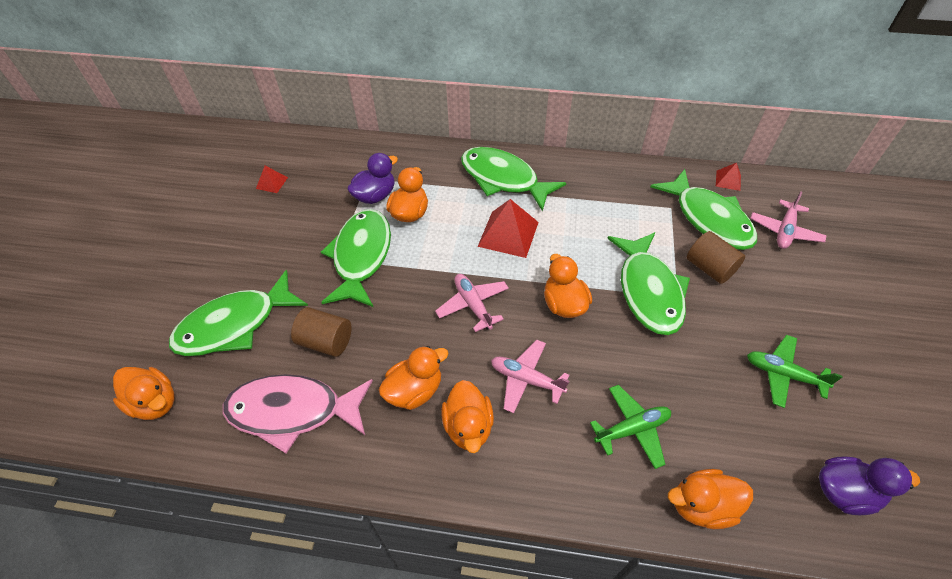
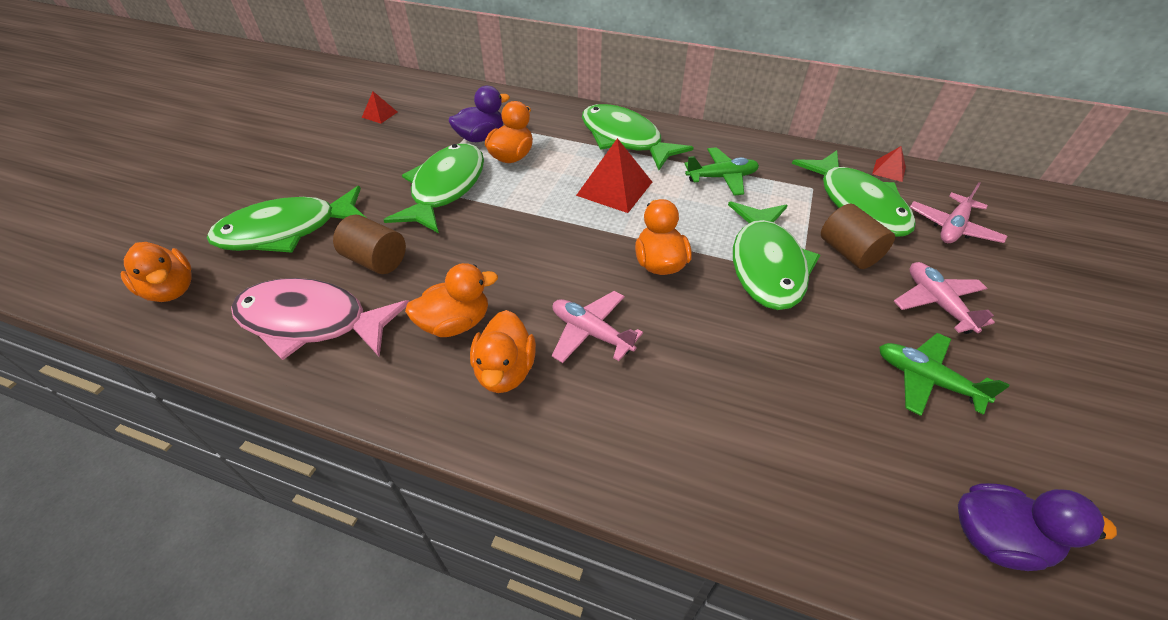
camera: 10 degrees right, 5 degrees down
pink plane [435,274,509,332] -> pink plane moved to [894,262,995,334]
green plane [590,385,671,469] -> green plane moved to [684,147,759,196]
orange duck [668,469,753,529] -> none

